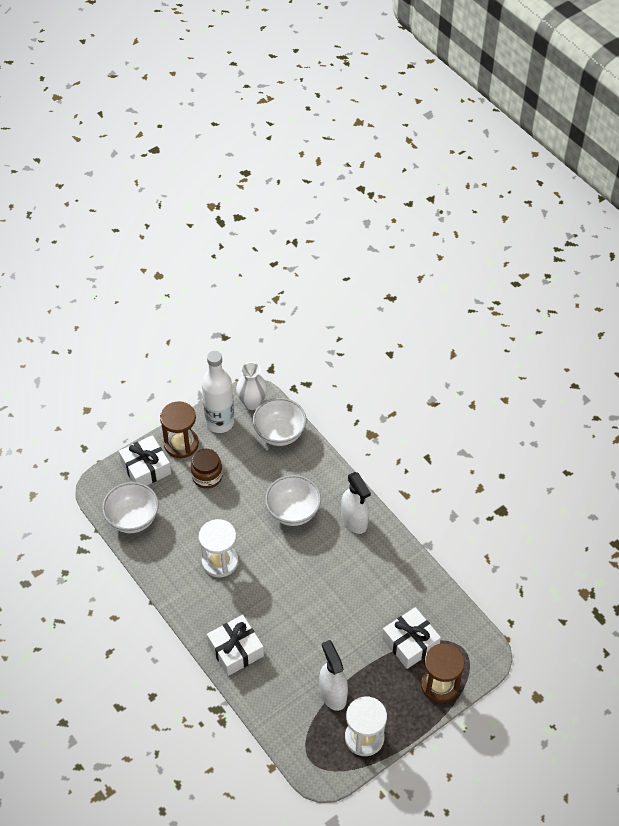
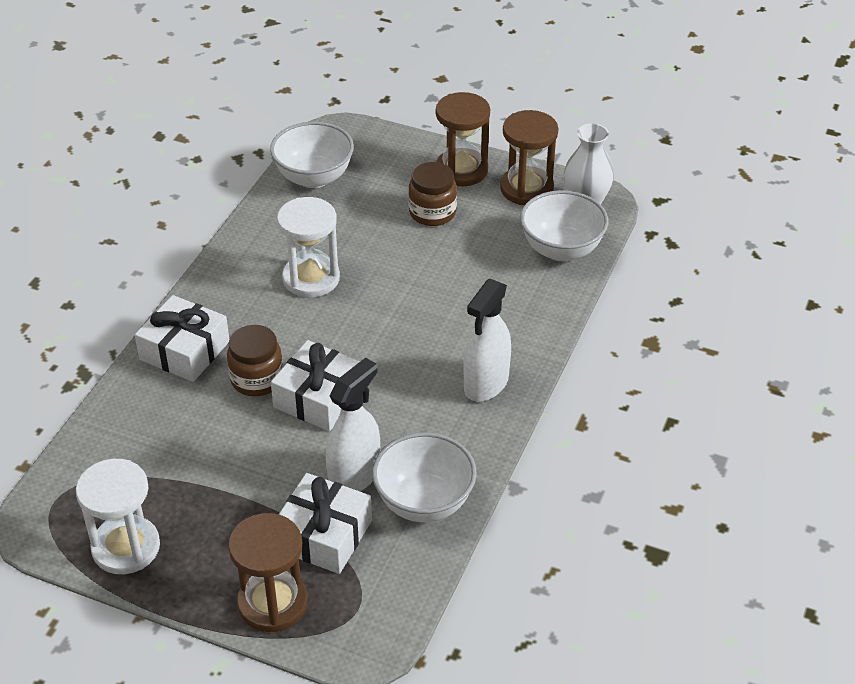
camera: 60 degrees right, 10 degrees down
white gift [119,435,171,486] -> white gift moved to [271,340,360,431]
white bottle [202,351,234,433] -> brown hourglass [500,110,558,205]
white bowl [265,475,321,526] -> white bowl moved to [372,432,477,522]
white spray bottle [319,640,348,711] -> white spray bottle moved to [326,358,380,491]
none -> brown jar [227,325,283,396]

